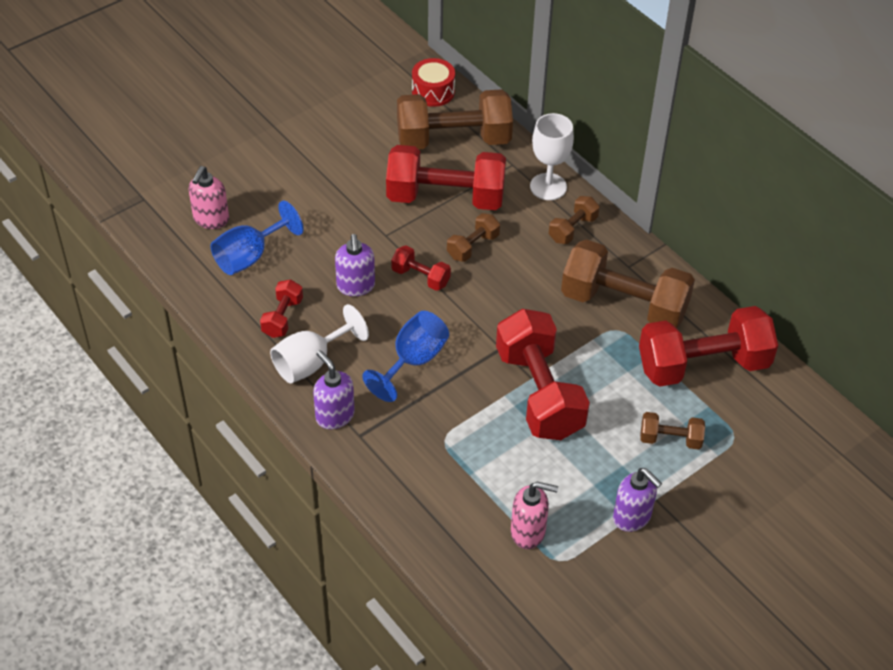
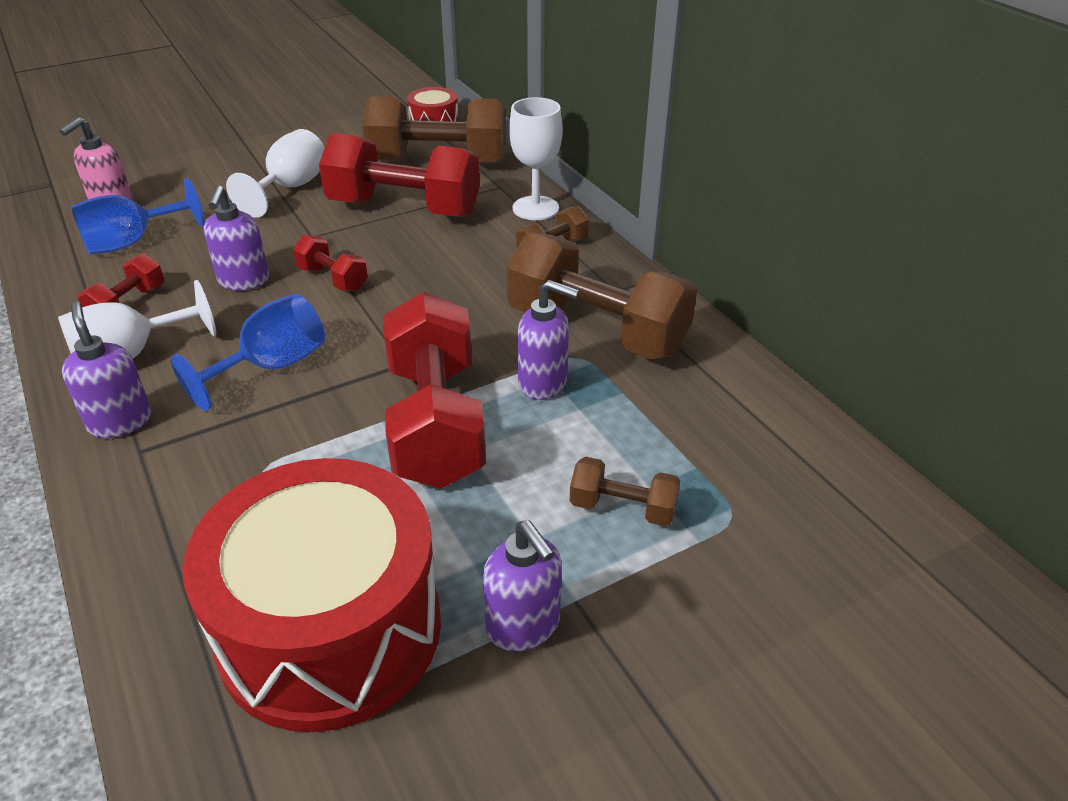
camera: 10 degrees right, 10 degrees down
brown dumbbell [447,213,500,262] -> none
pink soap dispenser [511,482,558,549] -> red drum [182,458,441,732]
red dumbbell [639,306,778,387] -> none
none -> white goblet [226,129,325,218]
none -> purple soap dispenser [517,280,579,400]

